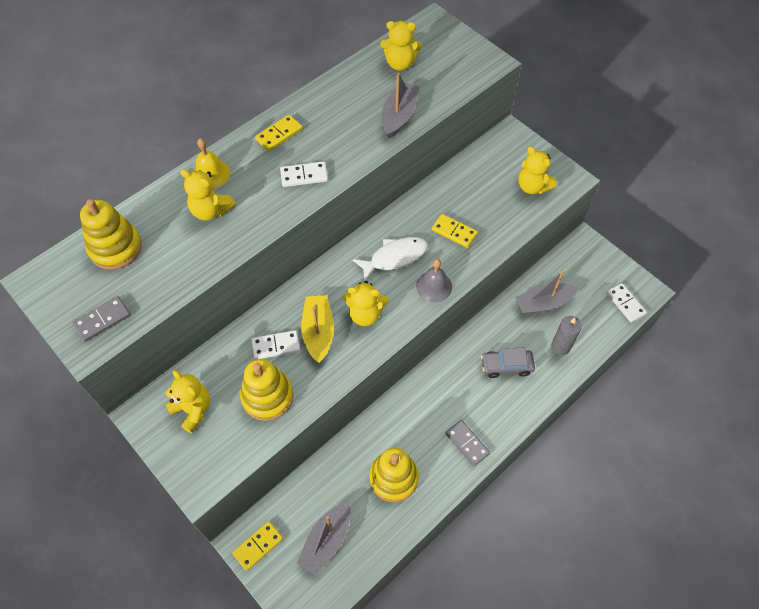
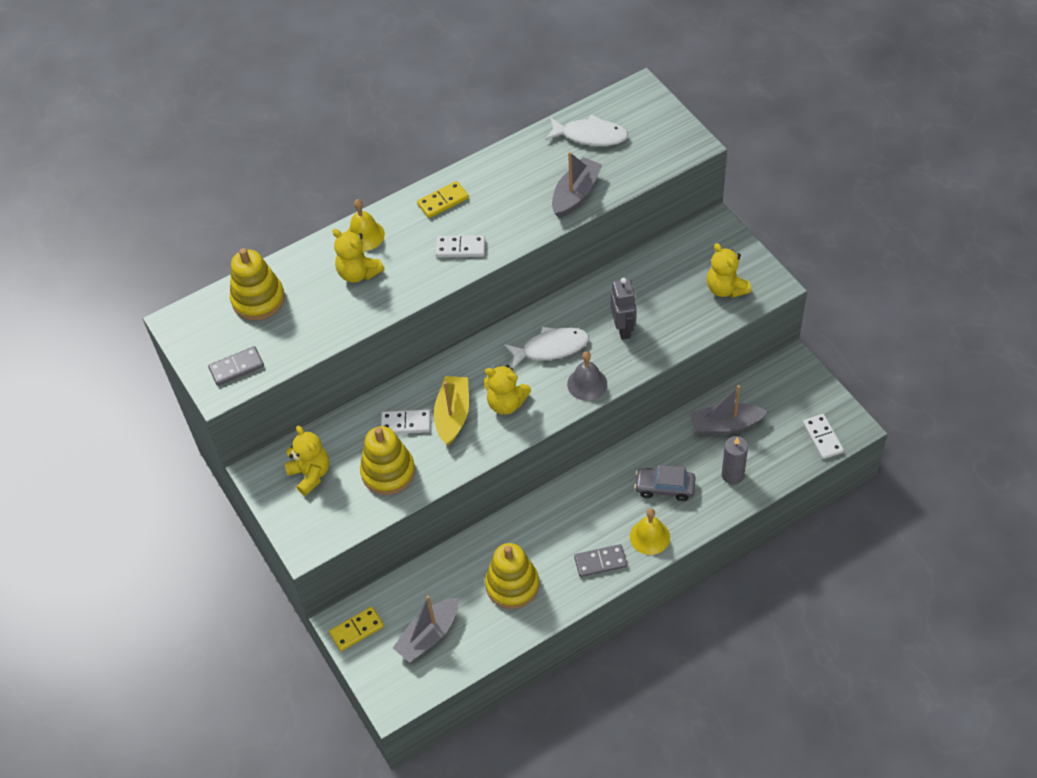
camera: 15 degrees right, 5 degrees down
yellow teddy bear [380,21,422,71] -> white fish [545,115,628,146]
yellow domino [432,214,478,248] -> grey robot [610,278,637,340]
grey domino [445,420,490,466] -> grey domino turned 75 degrees counterclockwise [574,544,627,577]
none -> yellow bell [630,508,670,555]

